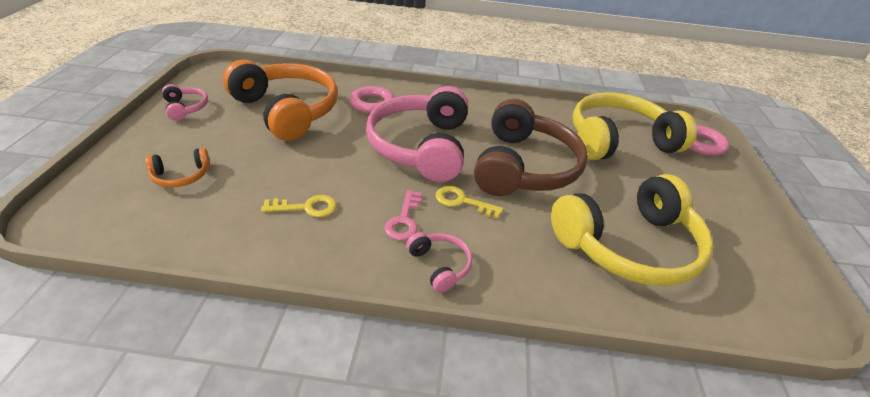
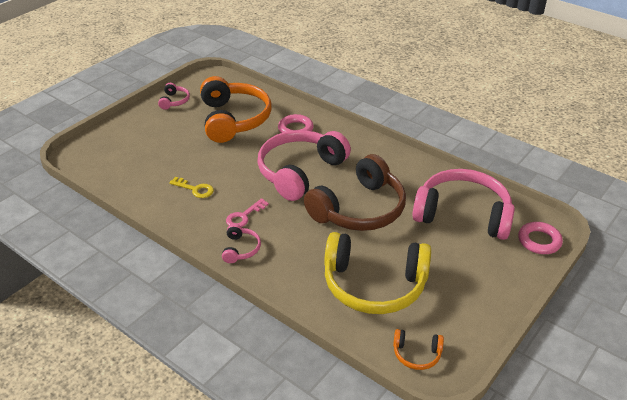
camera: 35 degrees right, 0 degrees up
orange headphones [145,148,210,187] -> orange headphones moved to [393,329,444,370]
yellow key [435,186,503,219] -> none
yellow headphones [573,93,697,160] -> pink headphones [412,169,515,240]

